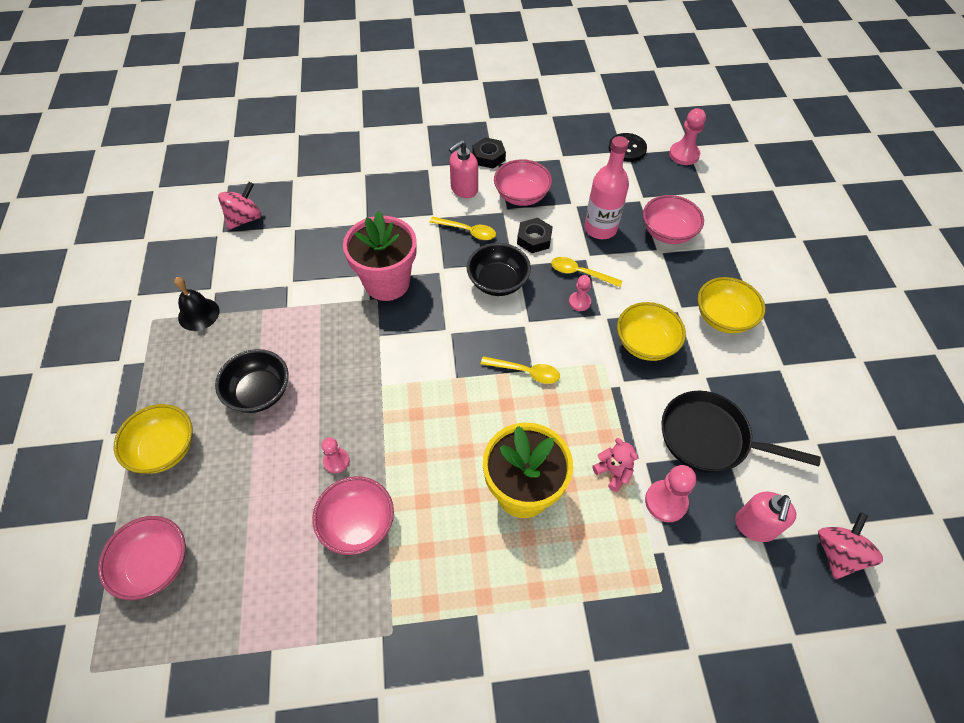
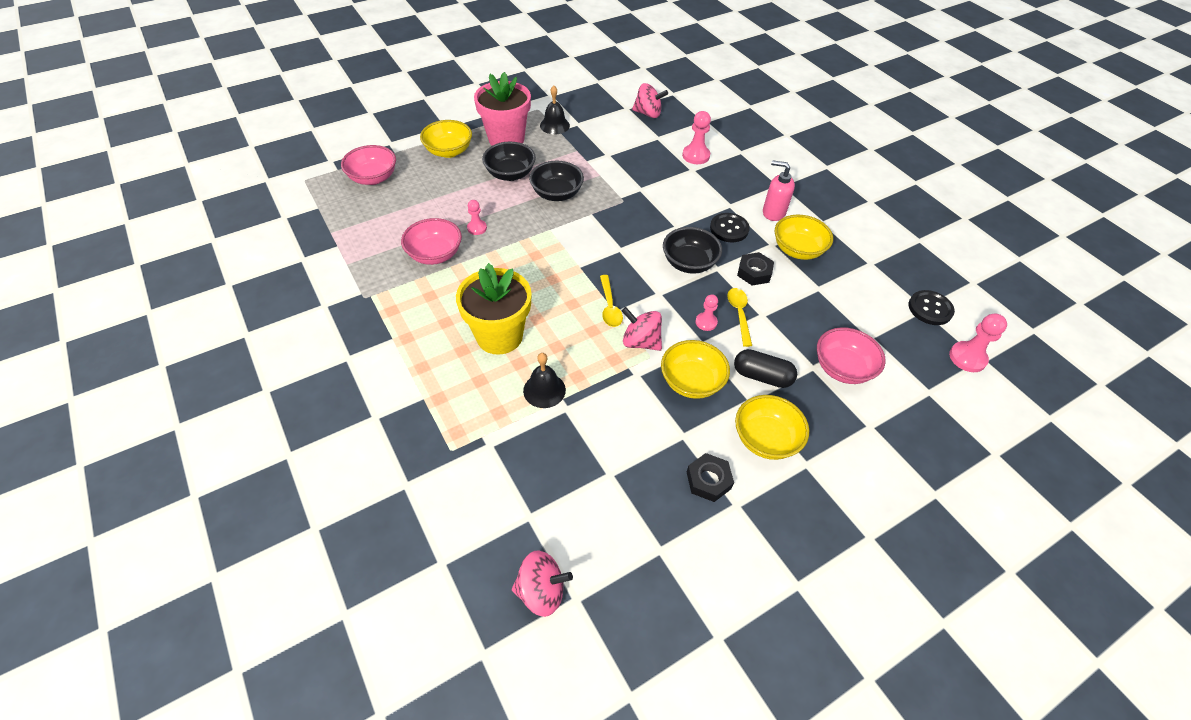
camera: 65 degrees right, 5 degrees down
pink flower pot [343,211,417,301] -> pink flower pot moved to [474,72,531,146]
yellow spoon [430,216,496,240] -> black button [710,213,750,242]
black nut [473,137,506,168] -> black nut moved to [687,453,734,502]
pink bowl [494,159,552,206] -> yellow bowl [775,215,833,260]
pink bottle [584,136,629,239] -> none
pink teddy bear [592,438,638,492] -> black bell [523,353,566,408]
pink pawn [645,465,696,522] -> pink pawn moved to [682,111,711,164]
black pan [661,391,821,473] -> none
pink soap dispenser [735,492,796,542] -> none
none -> black bowl [529,161,584,201]
none -> pink spinning top [622,307,662,351]
none -> black capsule [734,349,797,388]

